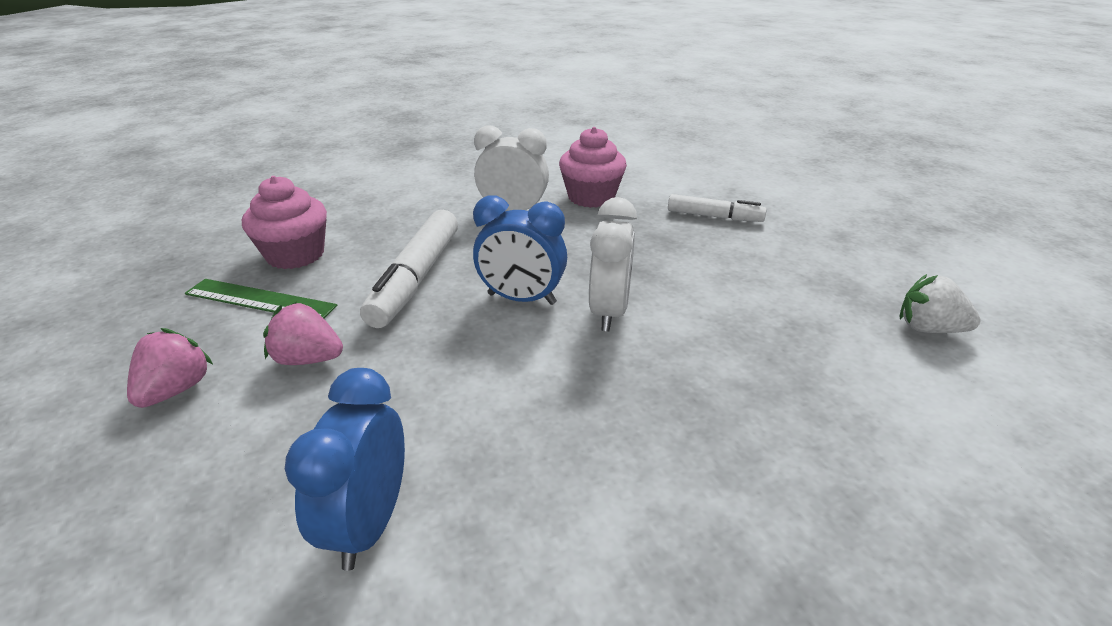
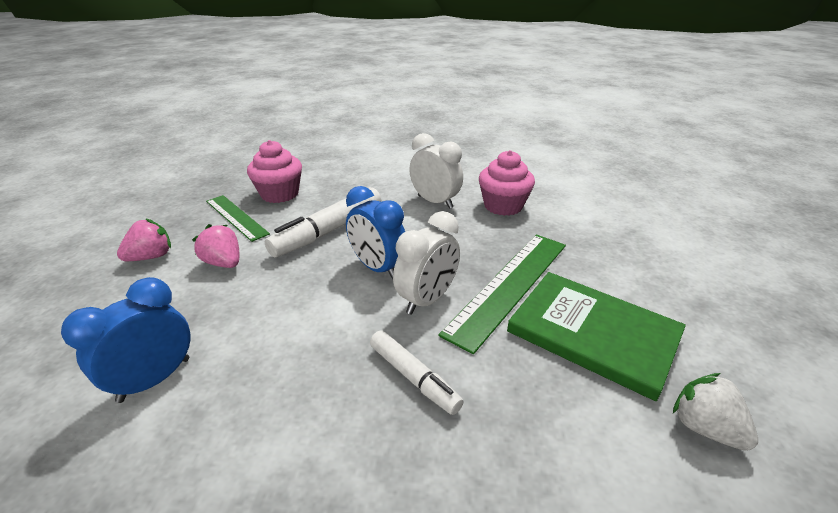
camera: 30 degrees right, 0 degrees up
white marker [668,194,767,222] -> white marker moved to [370,330,464,415]
none -> green ruler [438,235,566,354]
none -> green book [507,272,686,401]

